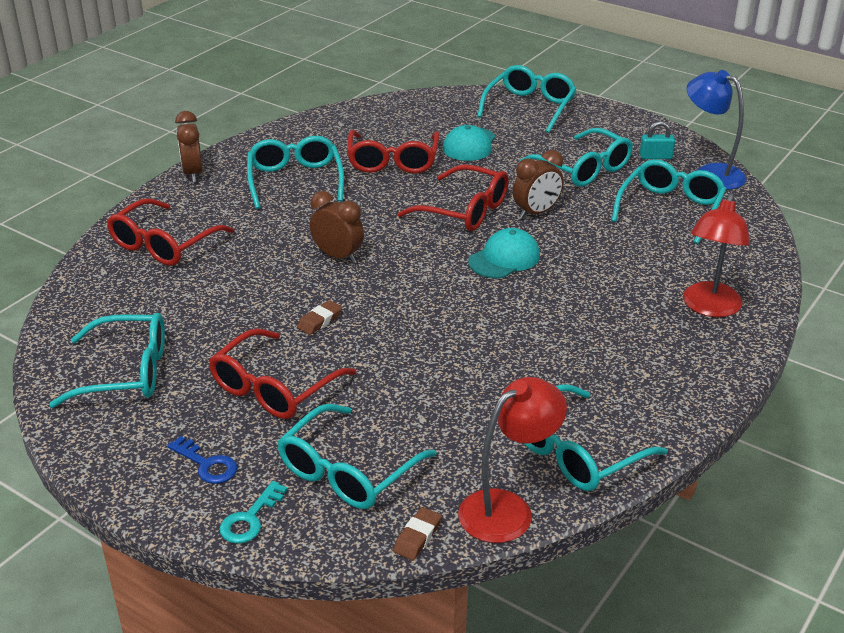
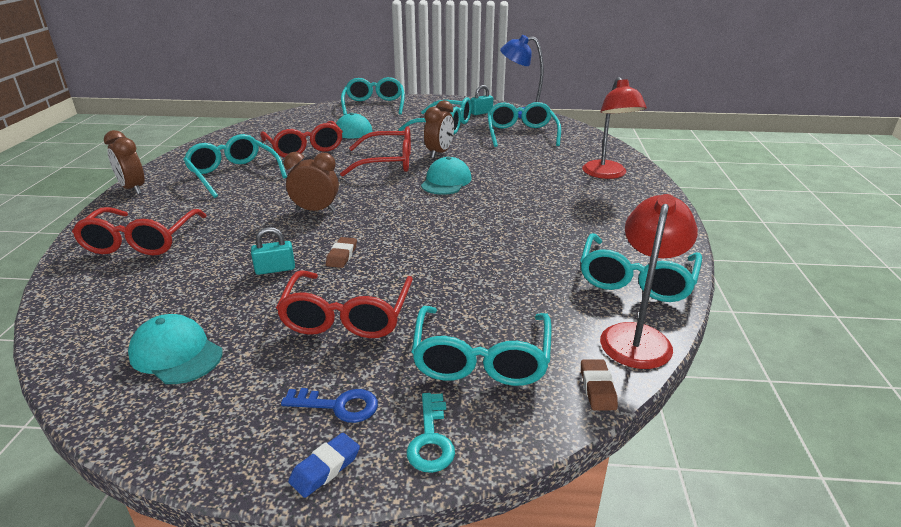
camera: 30 degrees left, 5 degrees down
turquoise glasses [49,313,165,408] -> turquoise cap [128,314,222,384]
none -> turquoise padlock [251,227,295,275]
none -> blue eraser [288,433,360,498]

